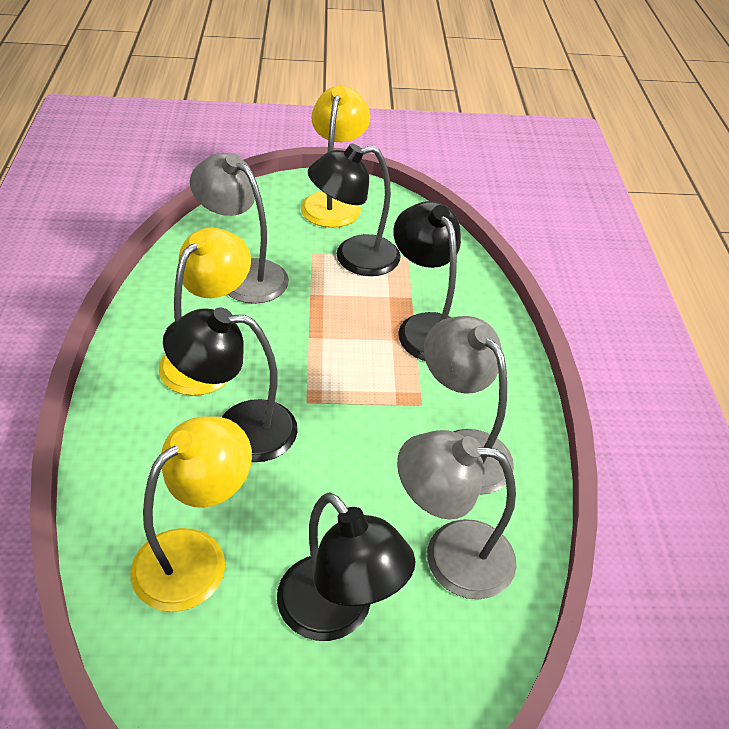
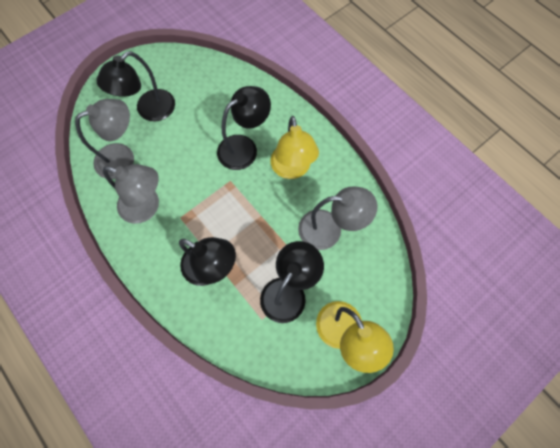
camera: 145 degrees right, 25 degrees up
yellow lamp [130,416,252,612] -> none
black lamp [277,492,416,641] -> black lamp turned 60 degrees counterclockwise [96,51,175,121]

